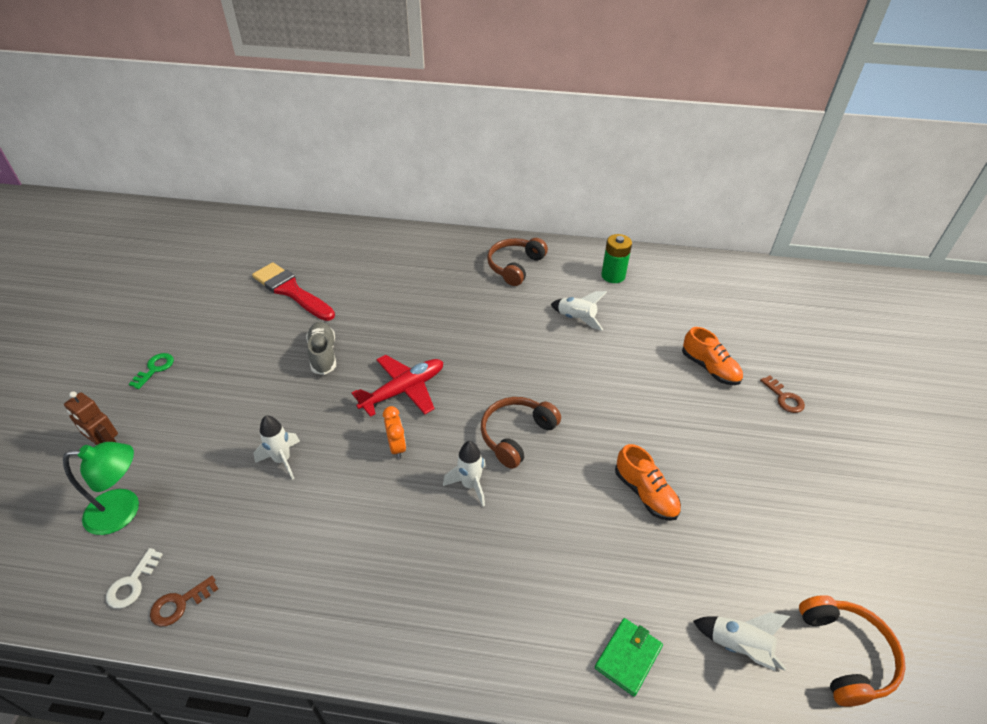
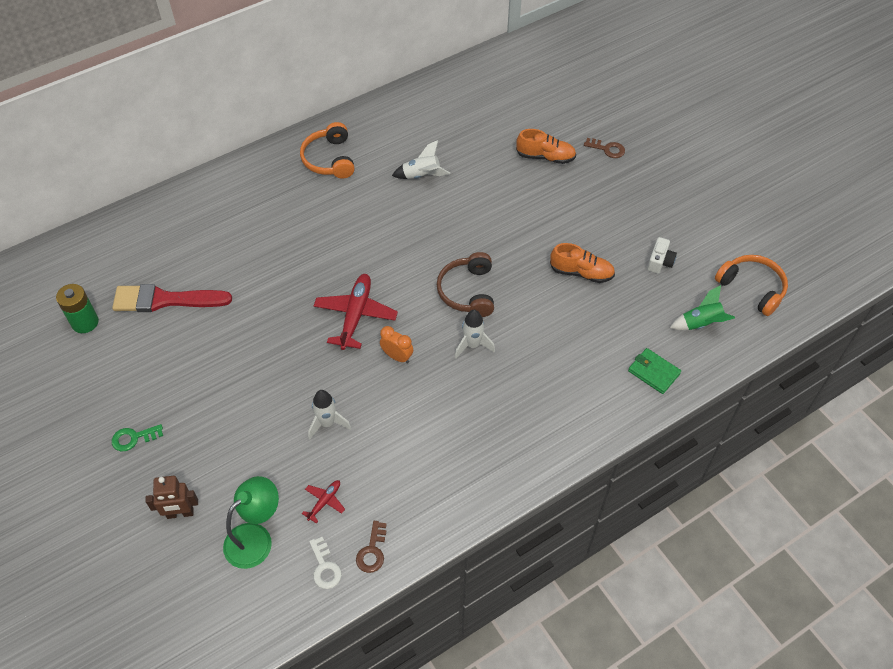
camera: 40 degrees left, 10 degrees up
green key [129,353,174,389] -> green key turned 90 degrees counterclockwise [112,424,163,451]
grey shoe [306,322,336,375] -> none
brown headphones [487,238,548,286] -> orange headphones [300,122,355,178]
green wallet [595,618,663,697] -> green wallet turned 45 degrees counterclockwise [628,348,681,394]
green battery [601,234,632,283] -> green battery moved to [56,284,99,333]
white rocket [693,612,790,671] -> green rocket [670,285,735,330]
none -> red plane [302,480,345,524]
none -> white camera [647,237,677,274]

